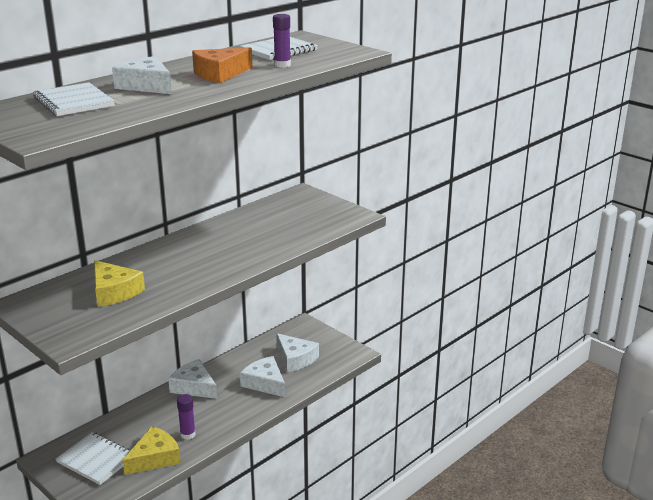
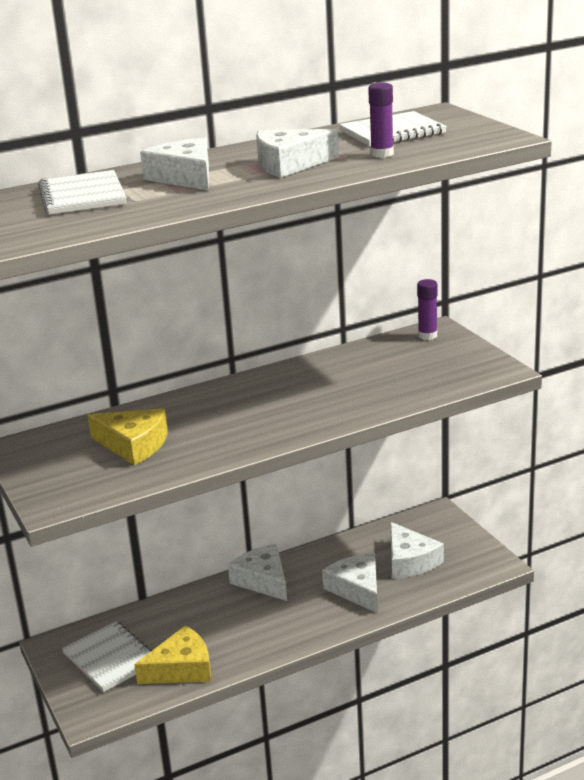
camera: 20 degrees right, 0 degrees up
yellow cheese [94,260,145,307] -> yellow cheese turned 45 degrees counterclockwise [88,409,168,465]
purple glue stick [177,394,196,440] -> purple glue stick moved to [417,279,438,340]
orange cheese [192,47,253,83] -> white cheese [256,129,339,178]

